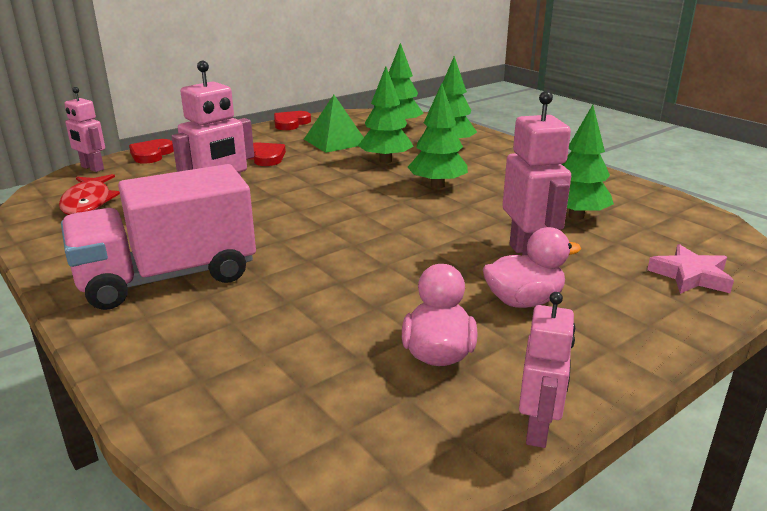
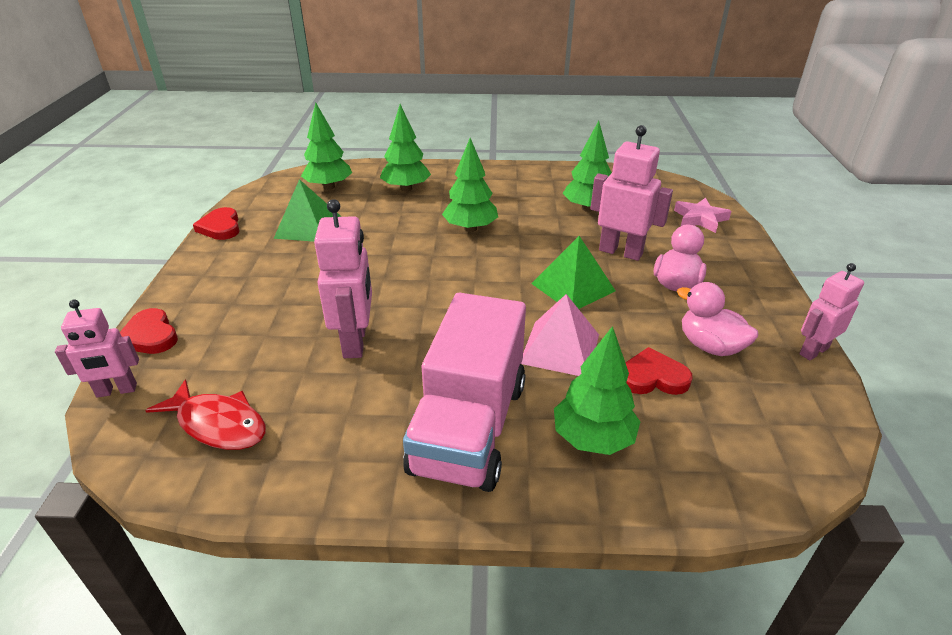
camera: 50 degrees left, 10 degrees up
red heart [250,143,286,166] -> red heart moved to [625,347,693,395]
green tree [358,67,414,163] -> green tree moved to [554,326,640,455]
pink robot [519,292,575,448] -> pink robot turned 90 degrees counterclockwise [799,263,864,360]
none -> pink pyramid [521,294,599,376]
none -> green pyramid [531,236,616,309]

